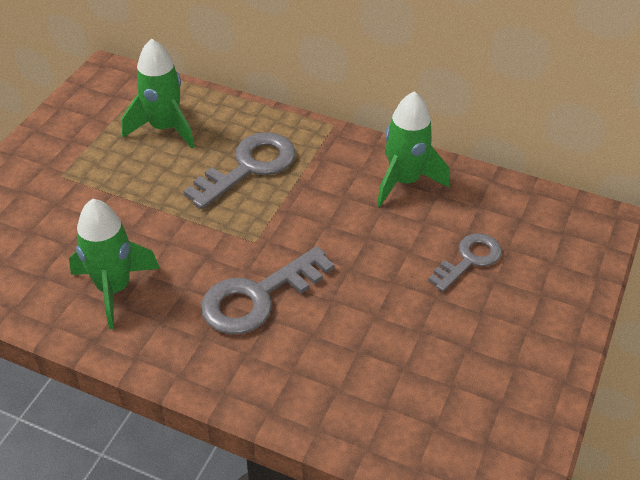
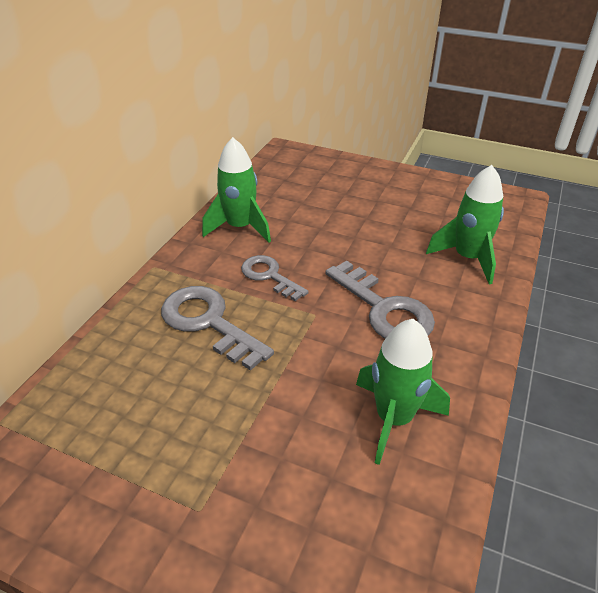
camera: 90 degrees left, 5 degrees down
green rocket [122,39,195,149] -> green rocket moved to [426,165,504,285]
grey key [428,233,502,292] -> grey key moved to [241,255,309,301]

